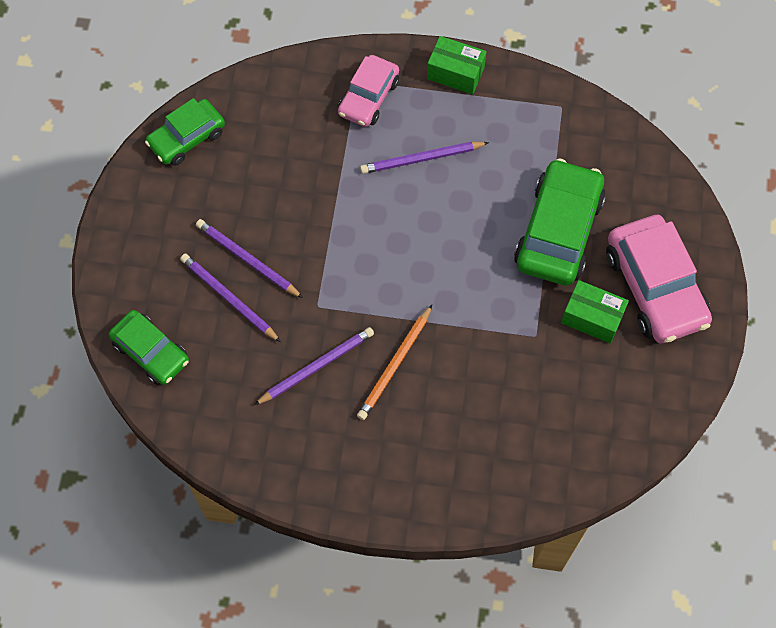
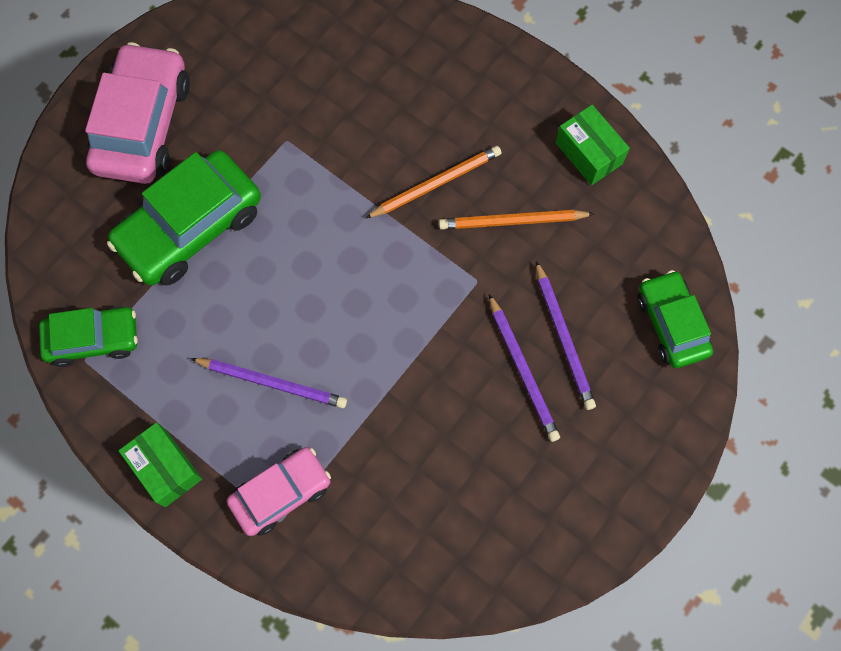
camera: 150 degrees left, 5 degrees up
green car [145,98,225,166] -> green car moved to [39,306,138,367]
purple pencil [254,327,374,405] -> orange pencil [439,210,594,230]
green box [561,280,629,343] -> green box moved to [555,105,630,185]

